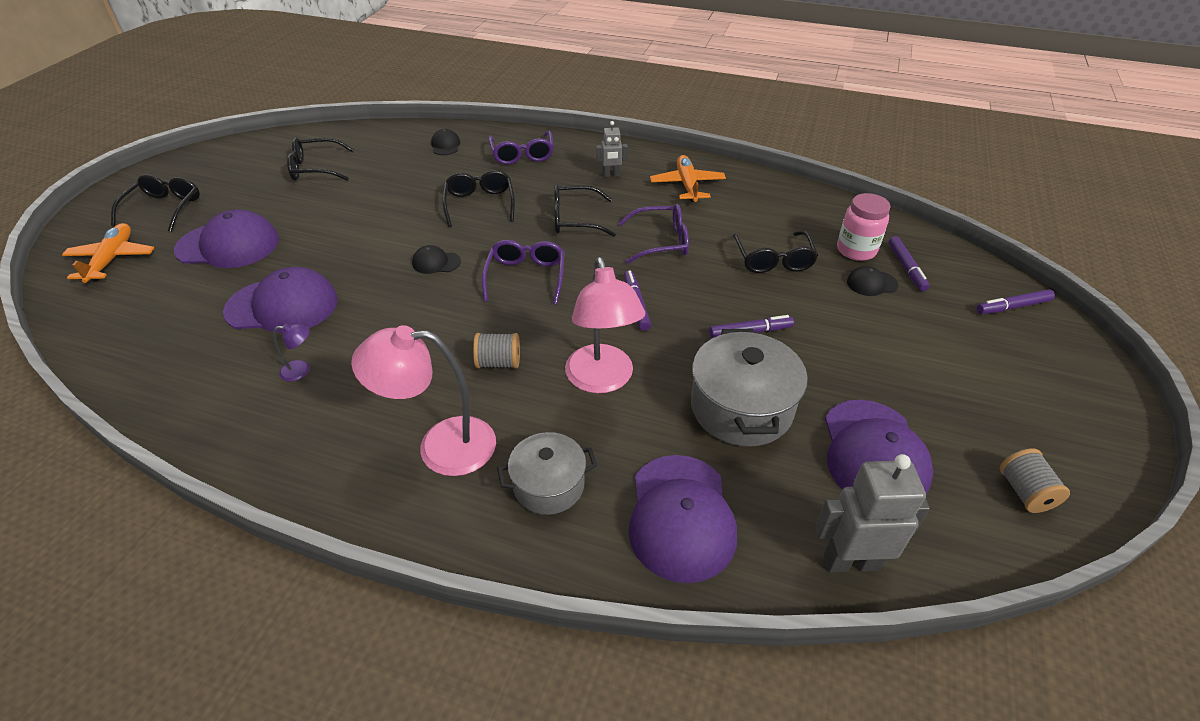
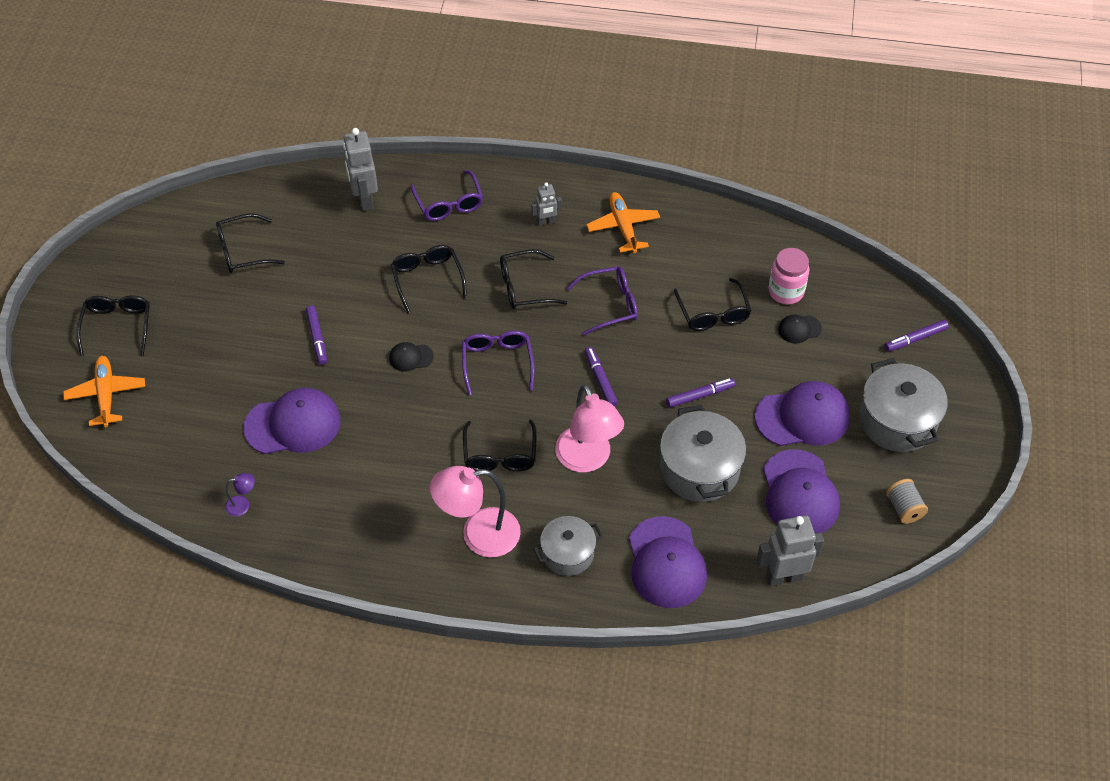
camera: 10 degrees left, 10 degrees up
purple cap [174,209,279,268] -> purple cap moved to [754,381,850,446]
purple lamp [273,323,310,381] -> purple lamp moved to [225,473,255,517]
black cap [431,129,461,155] -> grey robot [343,128,378,211]
grey spool [473,333,520,368] -> black glasses [463,420,537,471]
purple marker [888,236,930,291] -> purple marker moved to [306,305,327,365]
none -> grey pot [859,358,948,452]

